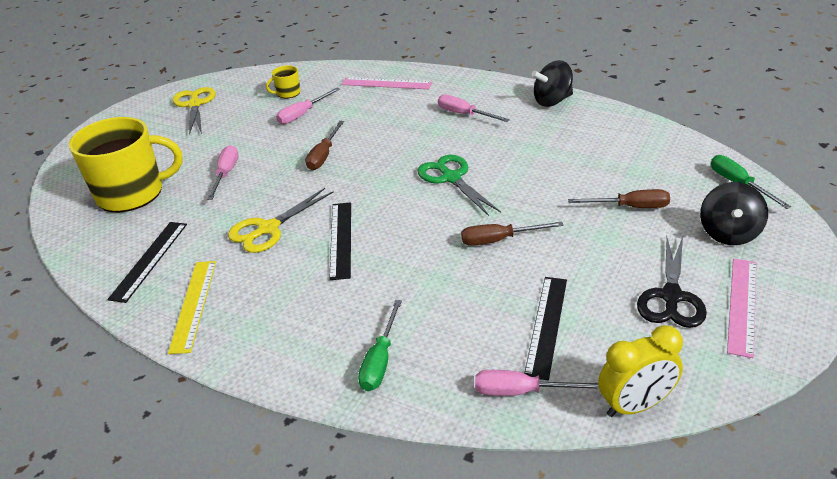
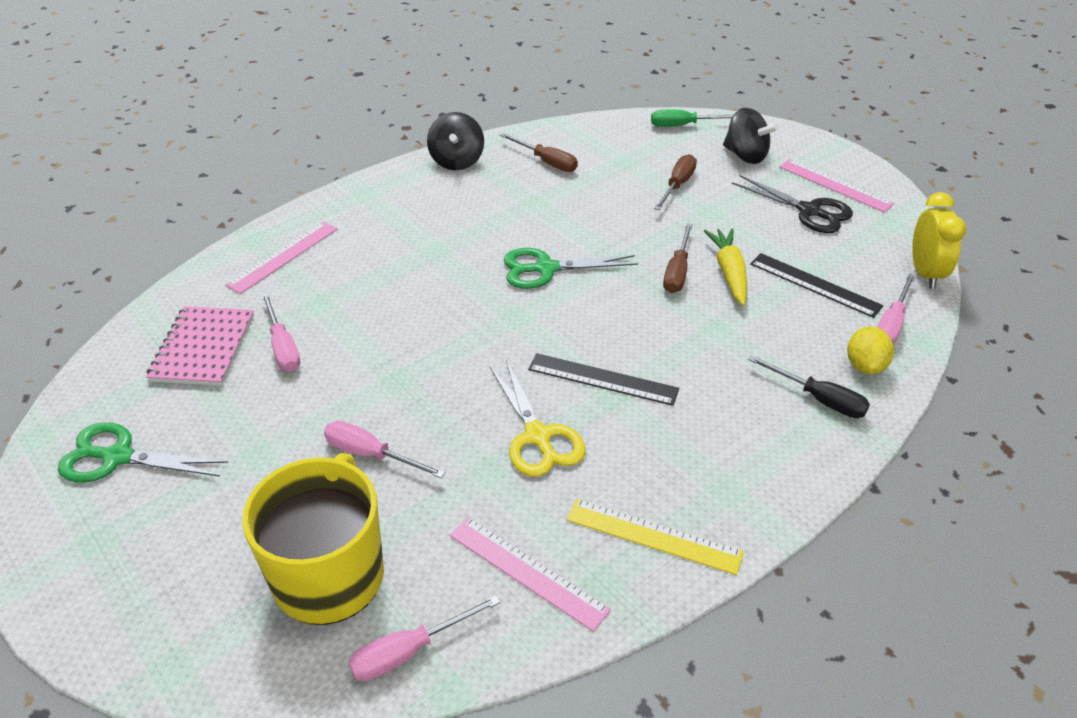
camera: 70 degrees left, 5 degrees up
black ruler [107,222,187,303] -> pink ruler [450,517,611,632]
yellow scissors [172,87,216,135] -> green scissors [58,422,228,483]
yellow mug [266,65,300,98] -> pink notebook [146,306,254,386]
brown screwdriver [305,121,344,170] -> brown screwdriver moved to [500,133,578,172]
green screwdriver [358,300,402,391] -> black screwdriver [748,355,870,418]
pink screwdriver [438,95,510,122] -> pink screwdriver moved to [348,595,501,681]
none -> yellow carrot [704,228,747,306]
none -> yellow lemon [847,326,894,374]

